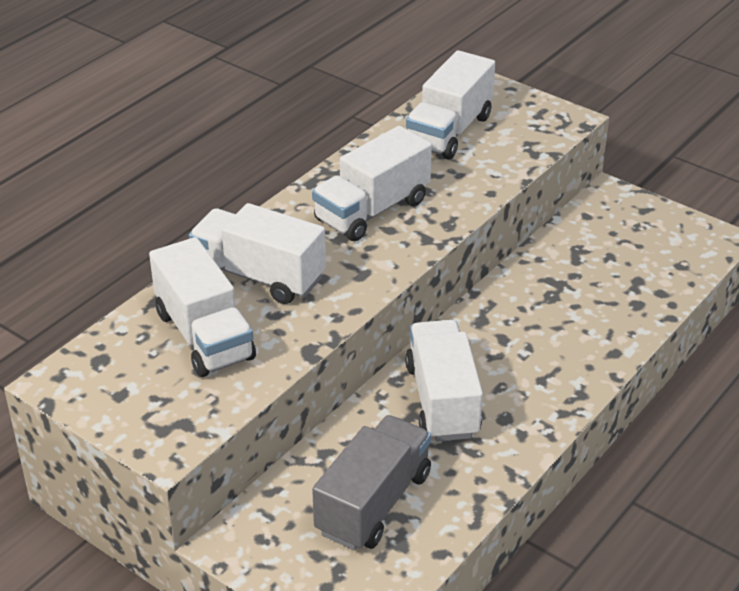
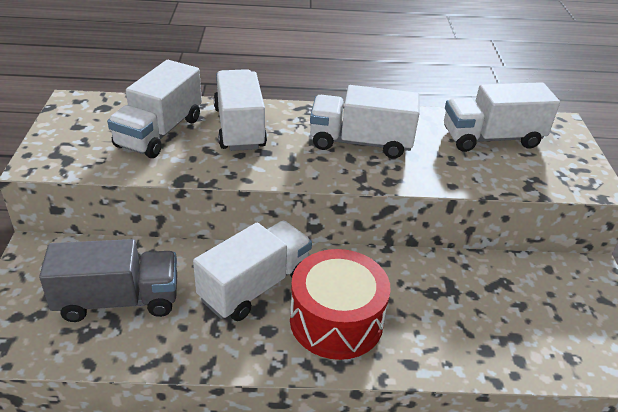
camera: 50 degrees right, 0 degrees up
none -> red drum [290,249,391,360]

